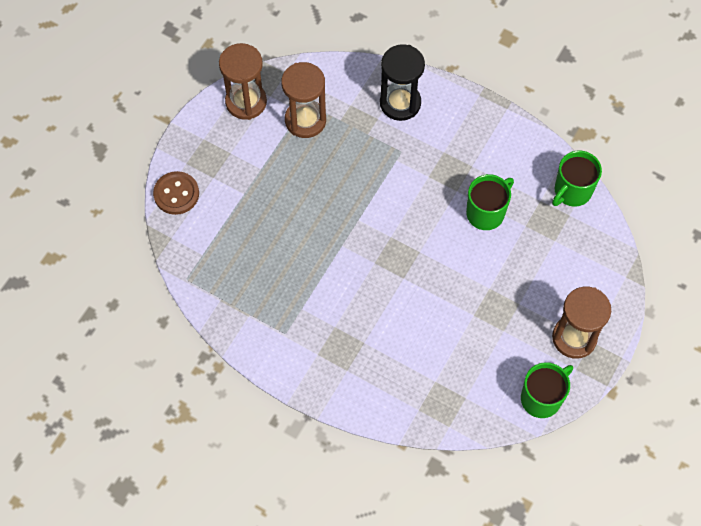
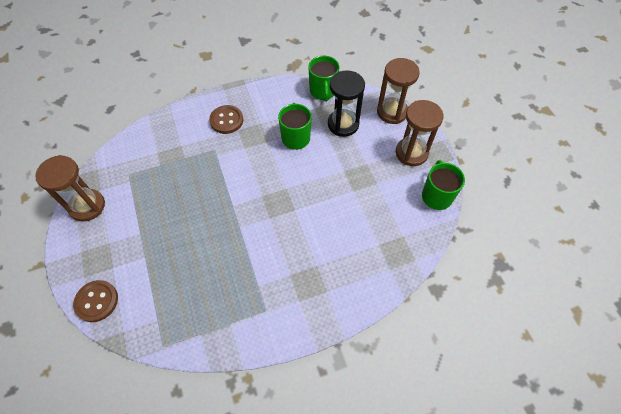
camera: 50 degrees left, 5 degrees down
brown hourglass [281,62,326,138] -> brown hourglass moved to [377,58,420,124]
black hourglass [380,44,425,121] -> black hourglass moved to [328,70,365,137]
none -> brown button [209,105,243,134]

